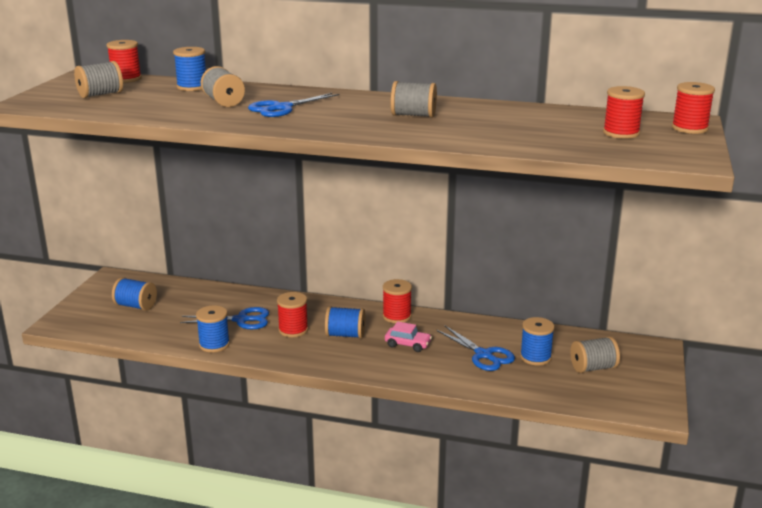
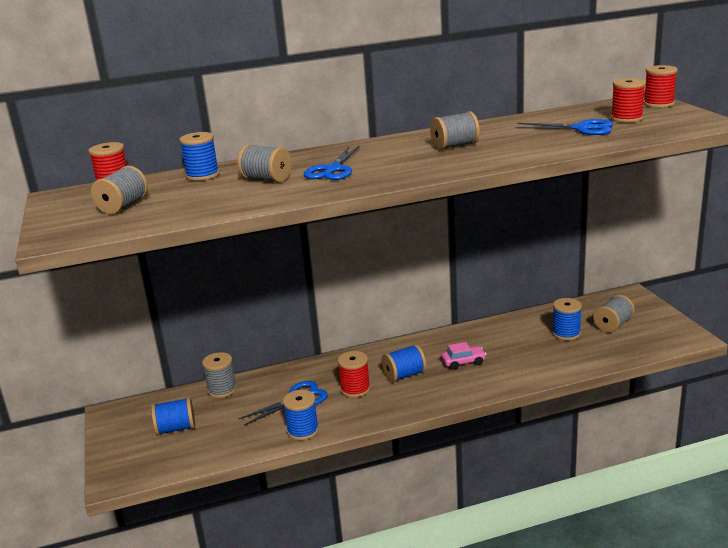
camera: 30 degrees left, 0 degrees up
red spool [383,279,412,323] -> none
blue scissors [437,326,515,371] -> blue scissors moved to [515,119,613,135]
none -> grey spool [202,352,237,398]

